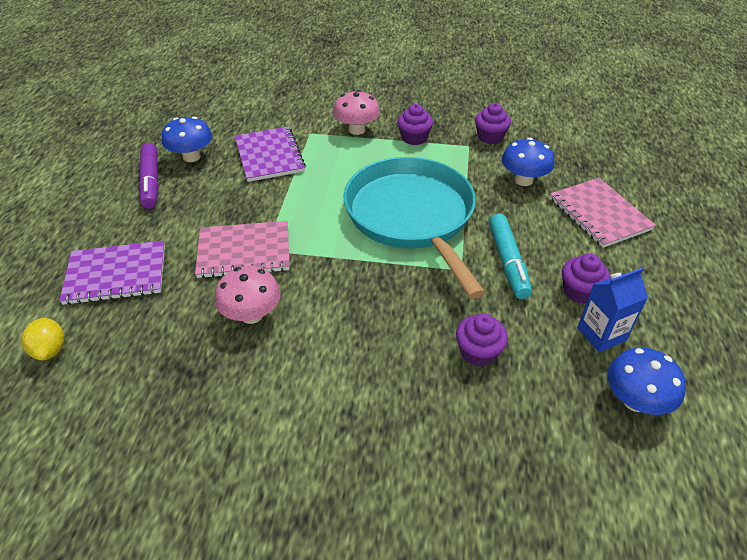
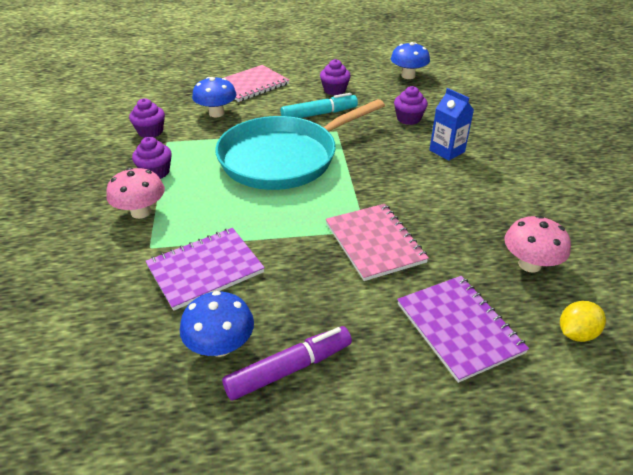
camera: 105 degrees left, 5 degrees down
pink mushroom [215,266,281,324] -> pink mushroom moved to [504,215,571,273]
blue carton [577,268,648,352] -> blue carton moved to [429,88,474,161]

